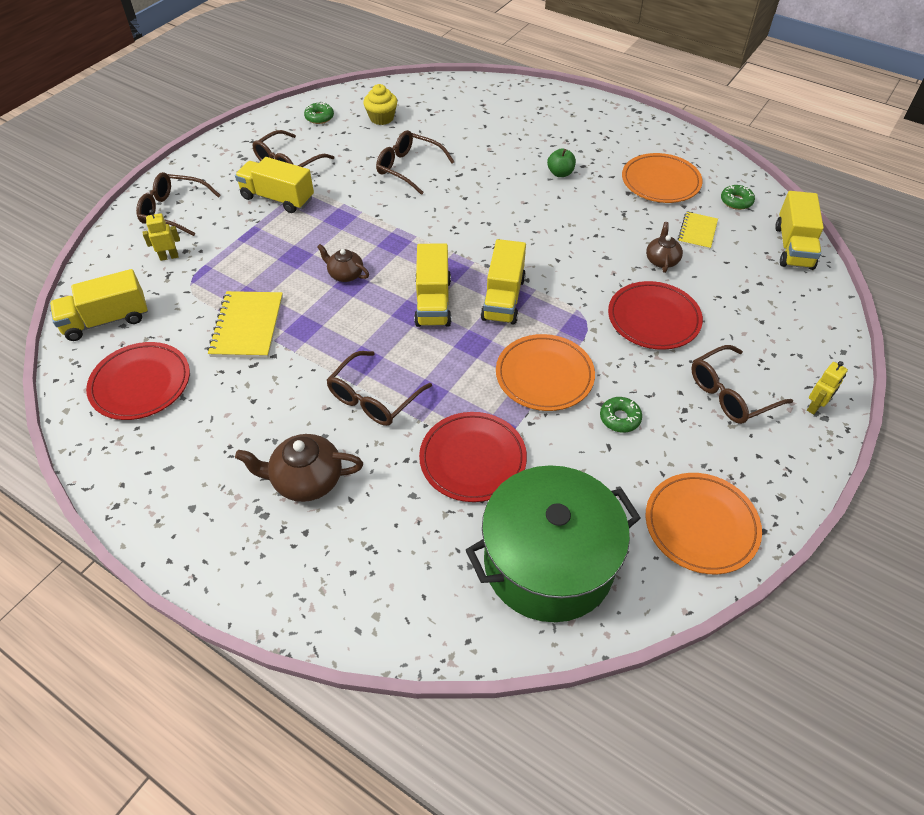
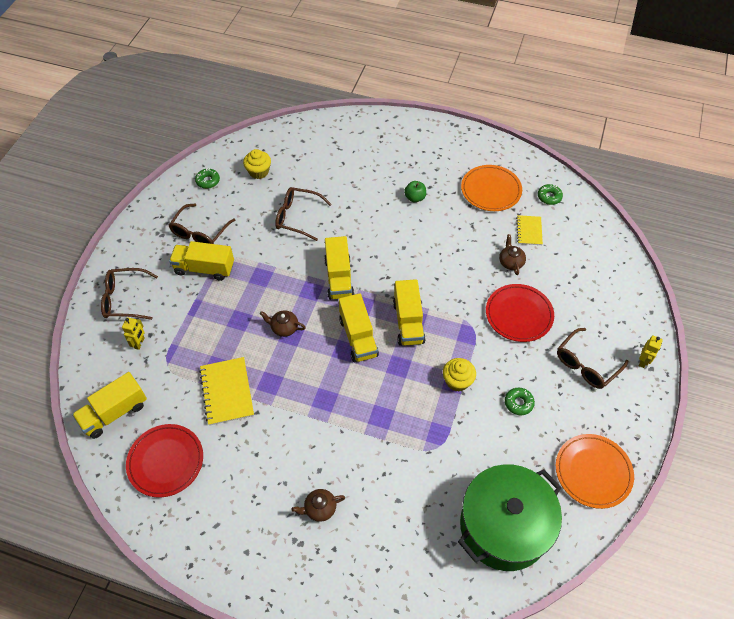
camera: 15 degrees left, 5 degrees up
yellow robot [143,210,180,261] -> yellow robot turned 135 degrees clockwise [122,317,145,350]
brown teapot [235,434,363,502] -> brown teapot [292,489,345,522], size x0.62
brown glasses [326,351,432,426] -> none
red plate [419,412,527,502] -> none
orange plate [496,334,595,411] -> yellow cupcake [443,358,476,392]
yellow truck [775,191,824,270] -> yellow truck moved to [324,236,354,300]

